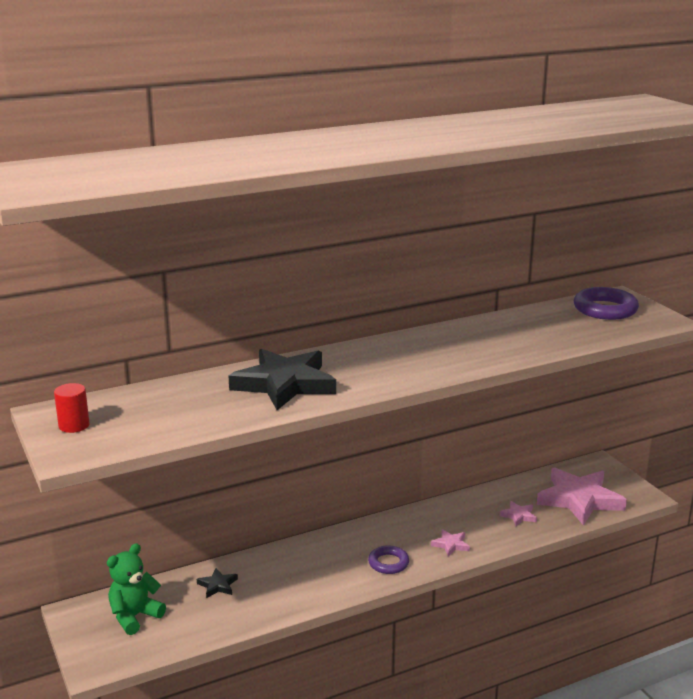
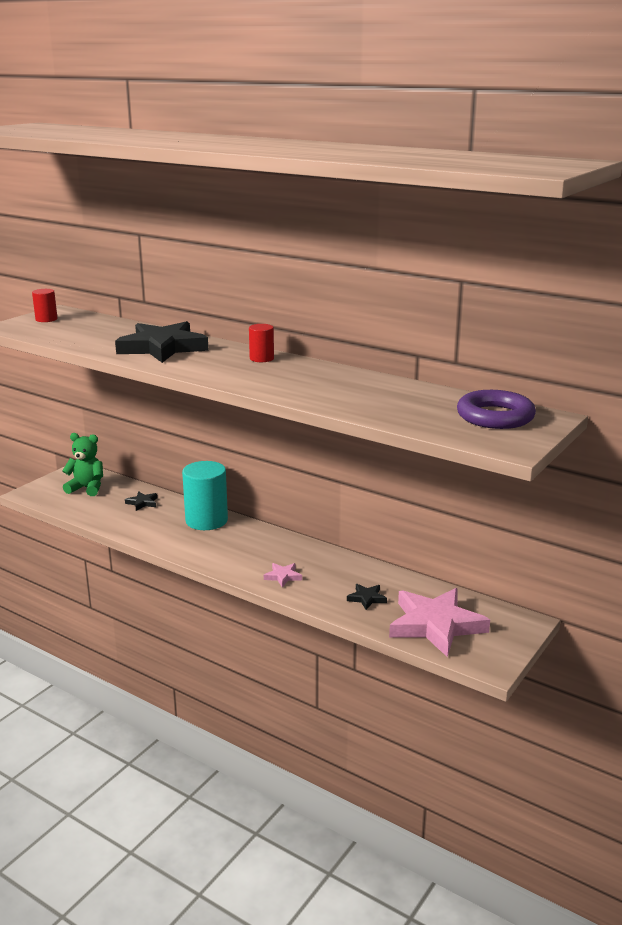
camera: 60 degrees right, 0 degrees up
purple ring [368,545,409,574] -> none
pink star [500,501,537,526] -> black star [347,584,387,610]
none -> turquoise cylinder [182,461,228,530]
none -> red cylinder [249,324,274,362]

